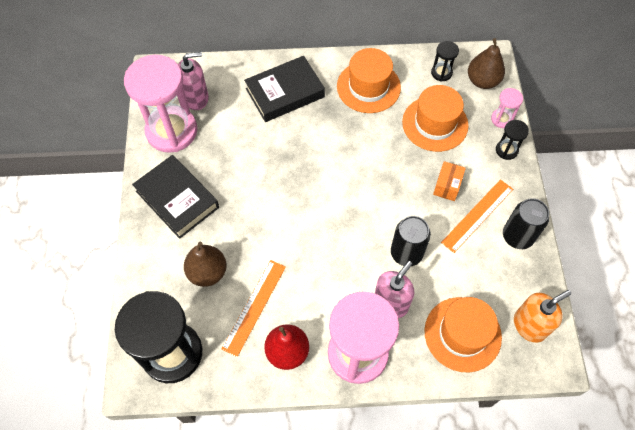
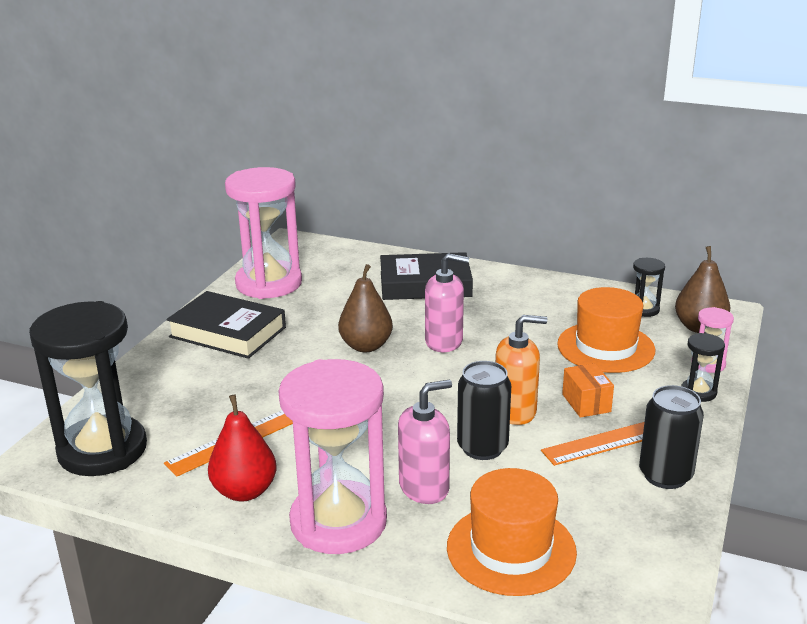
camera: 25 degrees right, 35 degrees down
black book [132,155,219,239] -> black book turned 45 degrees counterclockwise [166,291,286,359]
pink soap dispenser [178,52,209,110] -> pink soap dispenser moved to [425,253,469,352]
brown pear [184,242,227,287] -> brown pear moved to [338,264,393,352]
orange hat [337,48,401,113] -> none
orange box [433,161,466,201] -> orange box turned 60 degrees counterclockwise [562,363,614,418]
orange soap dispenser [514,290,571,343] -> orange soap dispenser moved to [495,315,547,425]

